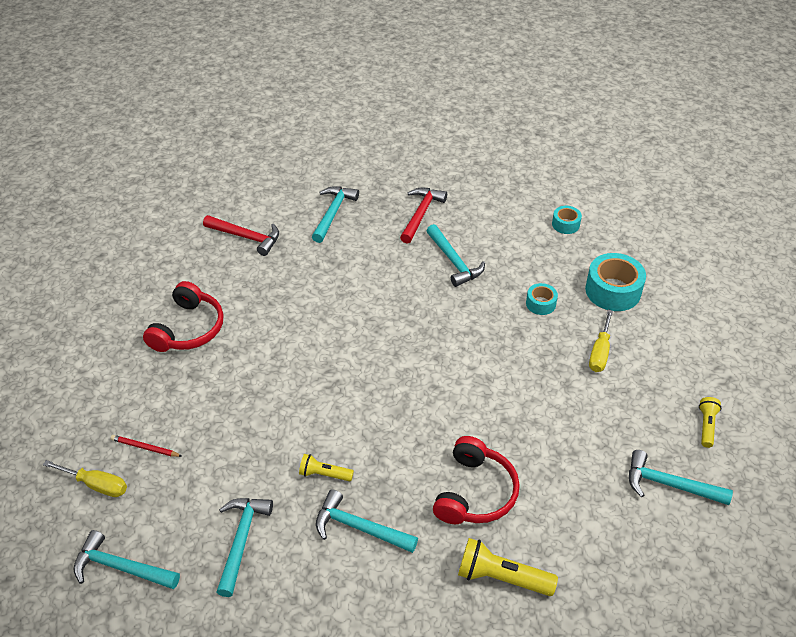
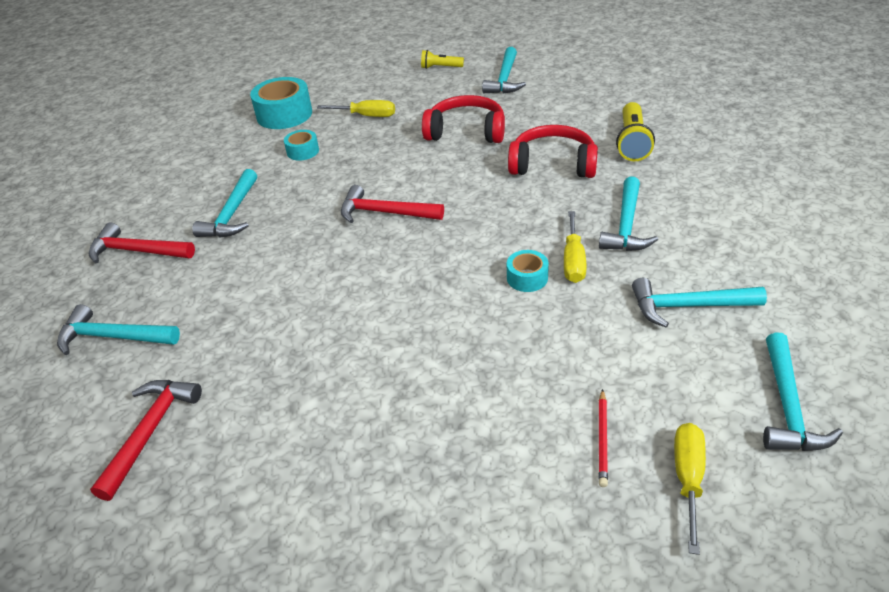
camera: 95 degrees left, 5 degrees down
red headphones [143,281,224,352] -> red headphones moved to [422,95,505,143]
yellow flashlight [299,454,354,481] -> yellow screwdriver [564,211,587,283]
turquoise hammer [427,224,485,287] -> turquoise hammer turned 135 degrees clockwise [192,169,257,238]
turquoise tape [552,206,582,234] -> turquoise tape moved to [507,250,549,292]
none -> red hammer [341,185,444,223]

